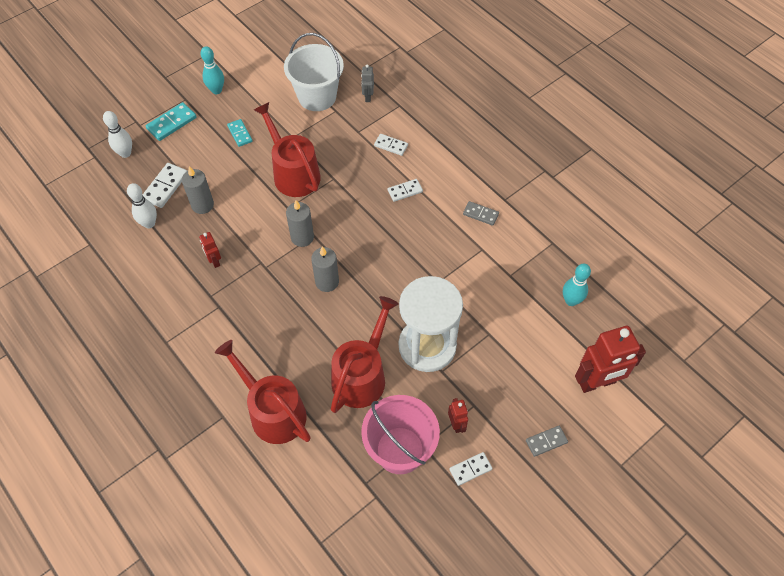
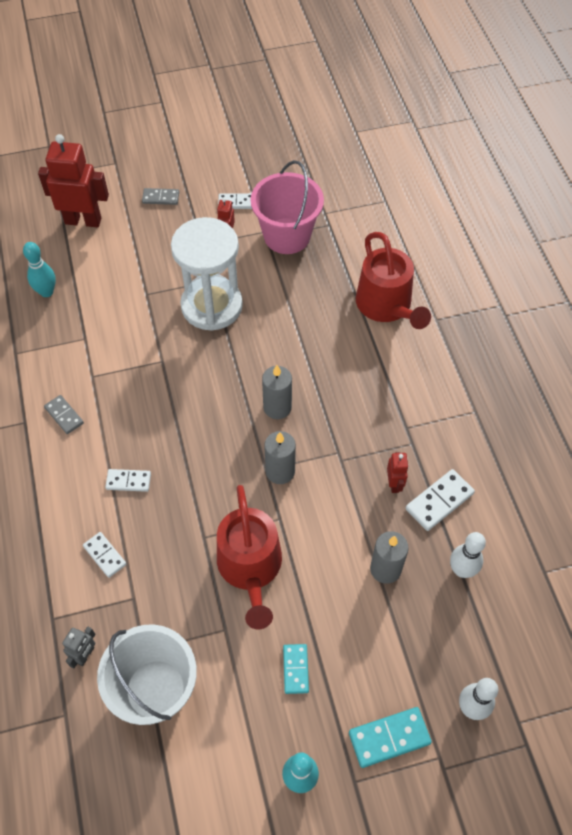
camera: 155 degrees left, 0 degrees up
white domino [142,163,187,208] -> white domino moved to [406,469,475,531]
red watering can [331,296,399,413] -> none

